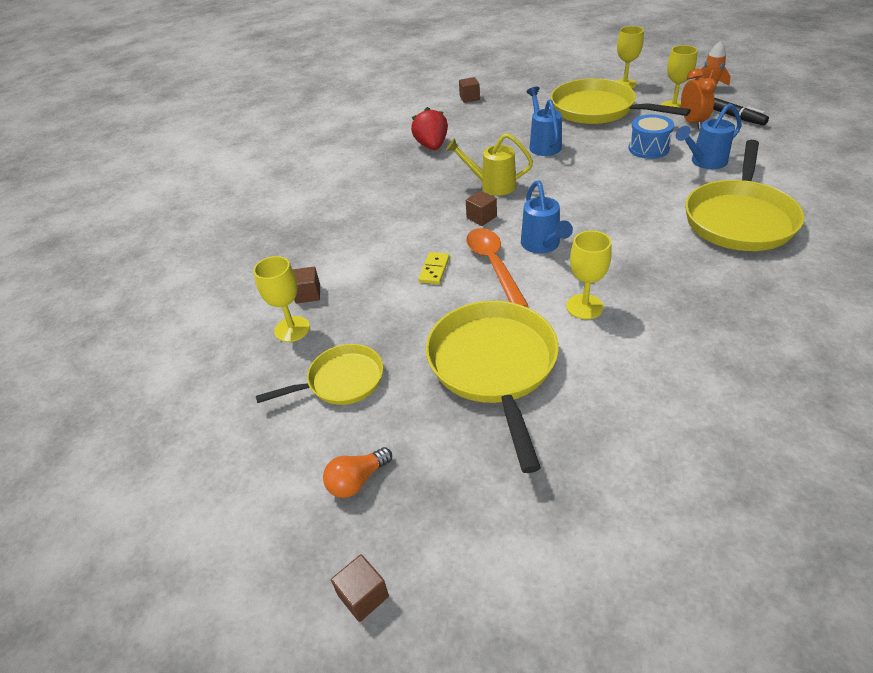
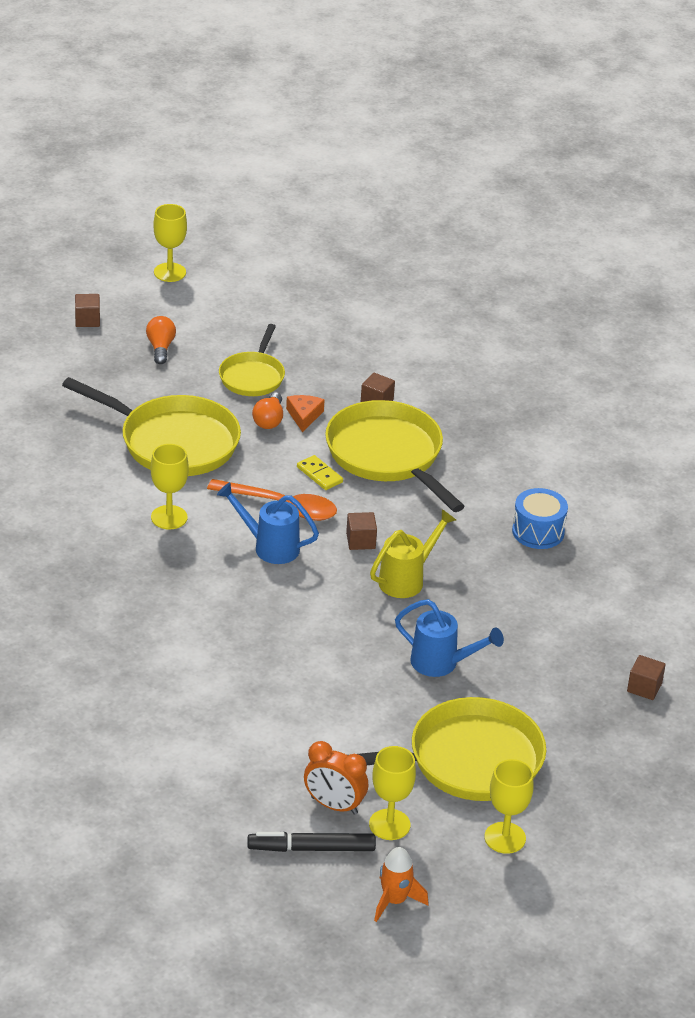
camera: 120 degrees right, 5 degrees down
yellow goblet [253,256,310,342] -> yellow goblet moved to [153,204,187,282]
red strawberry [411,107,448,150] -> none
blue drum [629,114,674,159] -> blue drum moved to [512,488,568,549]
blue watering can [676,103,742,169] -> none
yellow pan [685,140,805,251] -> yellow pan moved to [325,400,465,512]
none -> orange light bulb [252,393,283,429]
none -> orange cheese [286,395,325,432]

